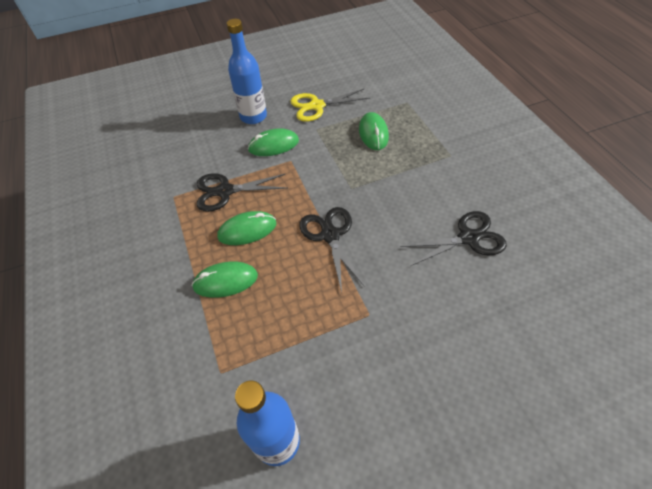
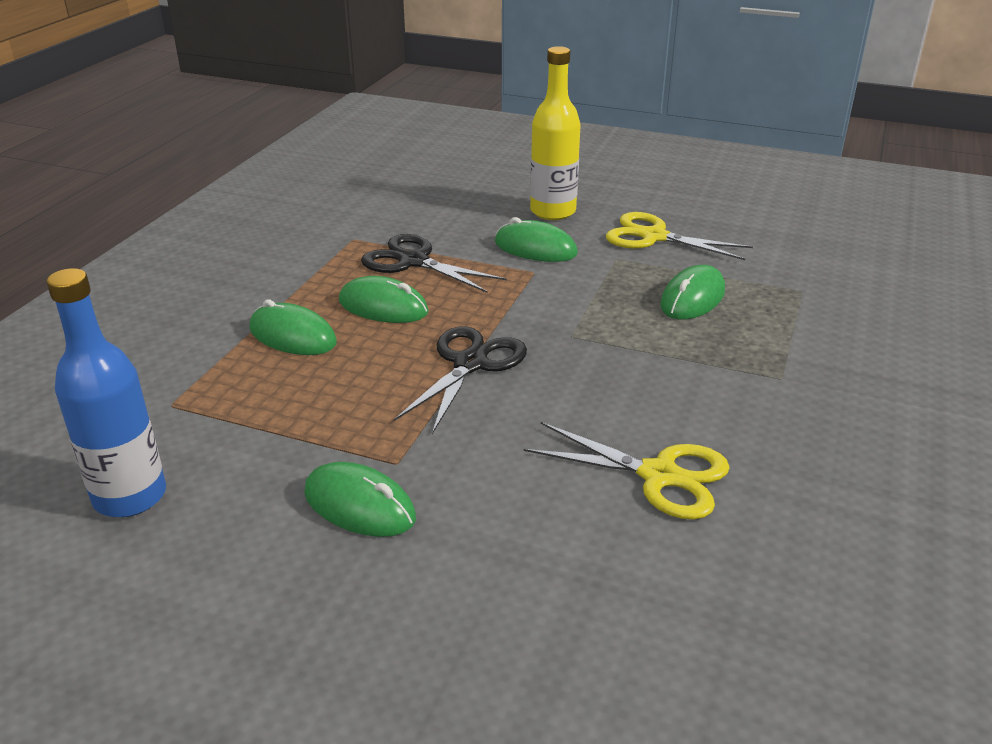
camera: 40 degrees right, 20 degrees down
blue bottle [227,19,267,124] -> yellow bottle [530,46,581,220]
black scissors [401,211,507,266] -> yellow scissors [524,422,730,520]
none -> green mouse [304,462,416,537]

